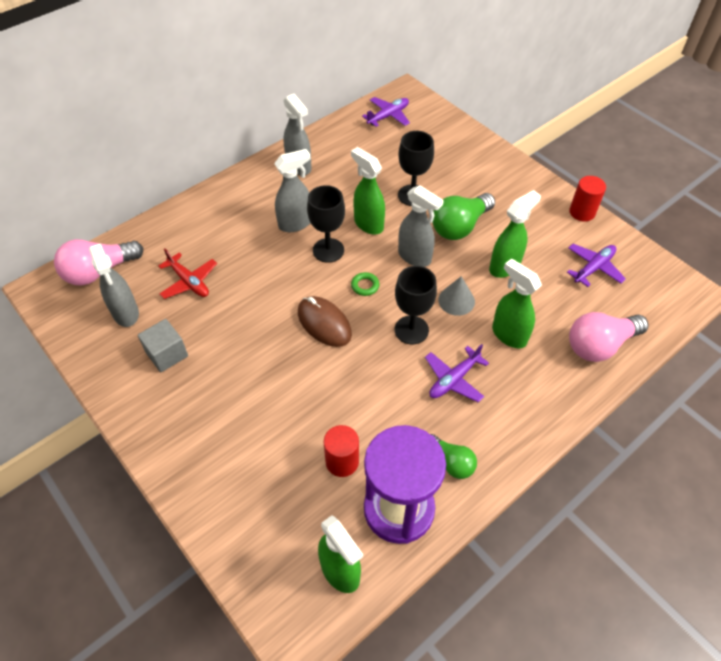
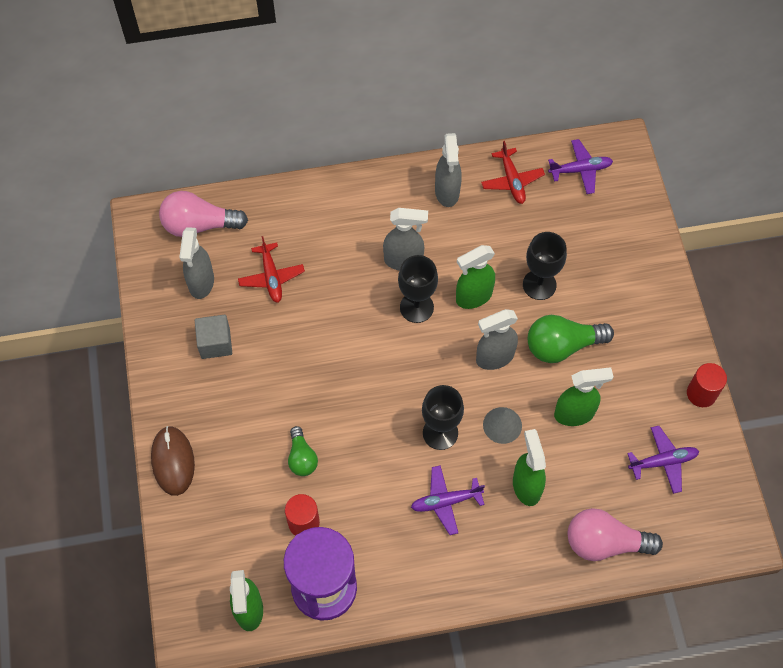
camera: 30 degrees right, 10 degrees up
brown mouse [298,296,352,347] -> brown mouse moved to [151,426,195,496]
green spray bottle [351,147,385,235] -> green spray bottle turned 105 degrees counterclockwise [456,245,495,309]
green ring [351,272,379,296] -> none
grey spray bottle [398,185,444,267] -> grey spray bottle turned 90 degrees clockwise [476,309,518,370]
green light bulb [430,434,477,479] -> green light bulb moved to [288,426,318,476]
none -> red plane [481,141,545,204]

